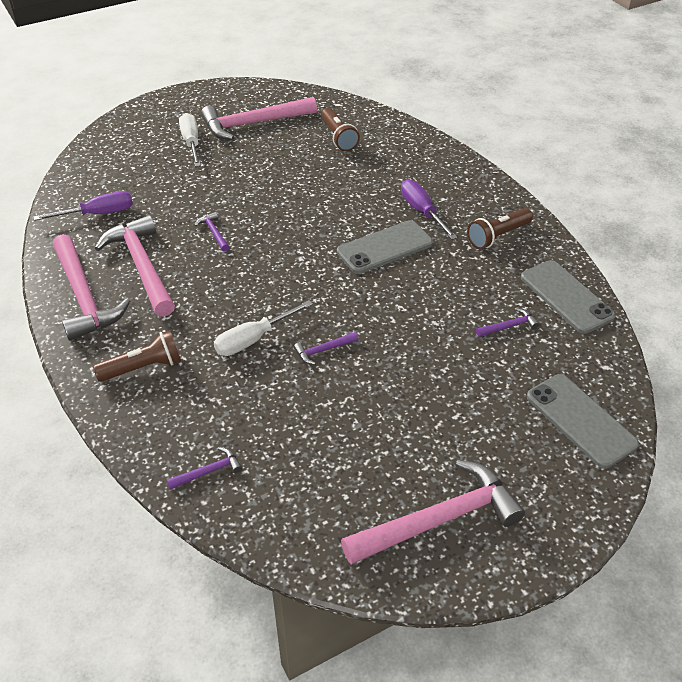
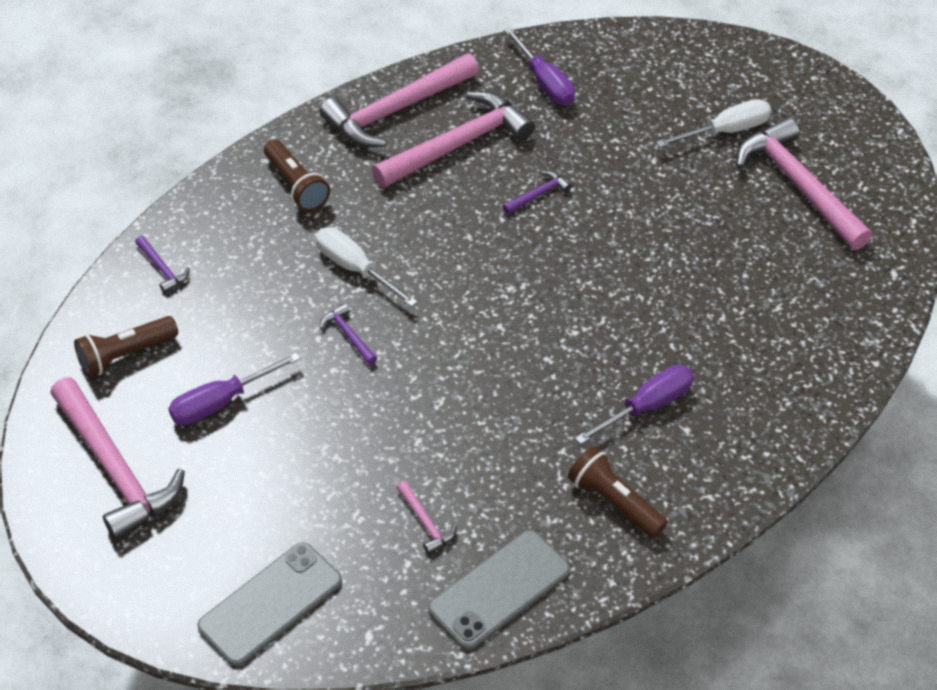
camera: 80 degrees right, 5 degrees up
brown flashlight [321,108,360,151] -> brown flashlight moved to [74,316,178,377]
grey phone [337,220,433,274] -> none
purple hammer [476,308,539,337] -> pink hammer [396,481,457,554]
none -> purple screwdriver [168,353,301,425]

